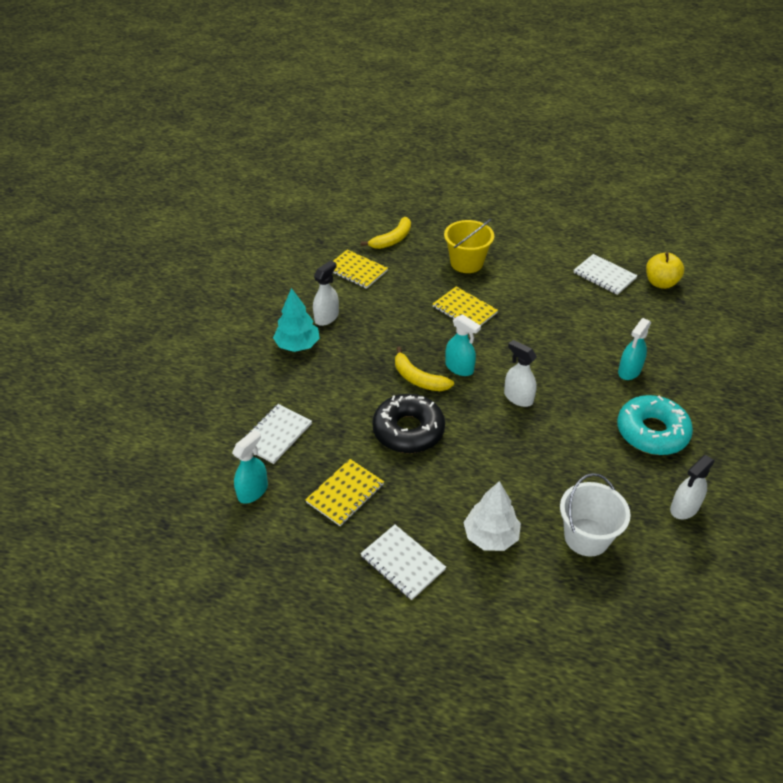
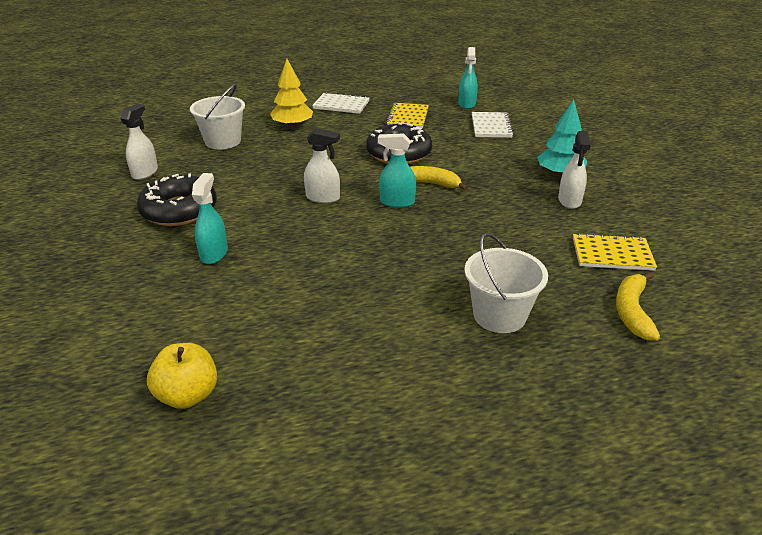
camera: 150 degrees right, 10 degrees down
yellow notebook [433,287,498,325] -> none
yellow bucket [444,219,494,273] -> white bucket [465,233,548,333]
white tree [463,481,521,551] -> yellow tree [270,59,313,128]
white notebook [573,254,638,295] -> none
turquoise donut [617,395,693,455] -> black donut [137,173,217,226]

